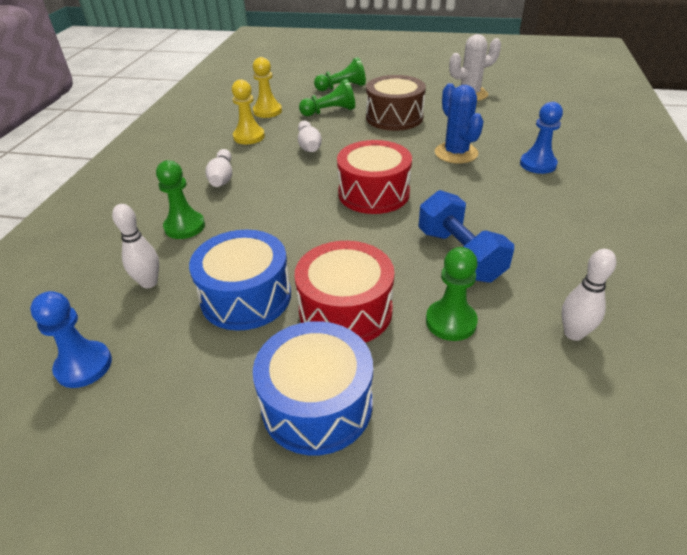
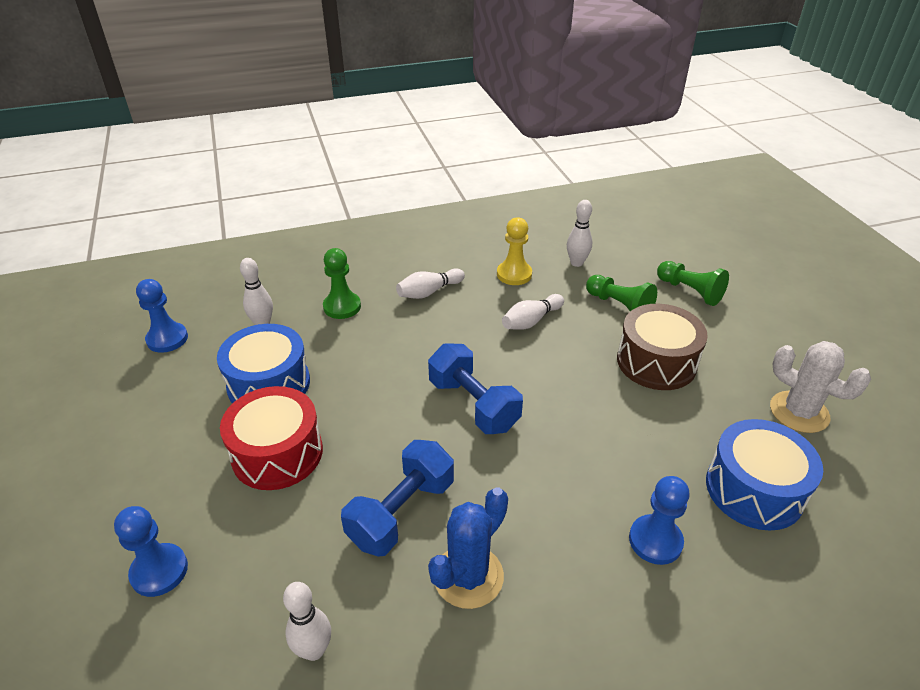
camera: 60 degrees right, 0 degrees up
yellow pawn [253,57,282,118] -> white bowling pin [567,200,592,267]
blue drum [253,321,373,455] -> blue drum moved to [706,419,823,530]
red drum [337,140,412,214] -> blue dumbbell [428,343,523,434]
green pawn [426,247,478,341] -> none
blue cactus [435,83,484,164] -> blue cactus moved to [428,487,508,609]
none -> blue pawn [114,506,188,597]

